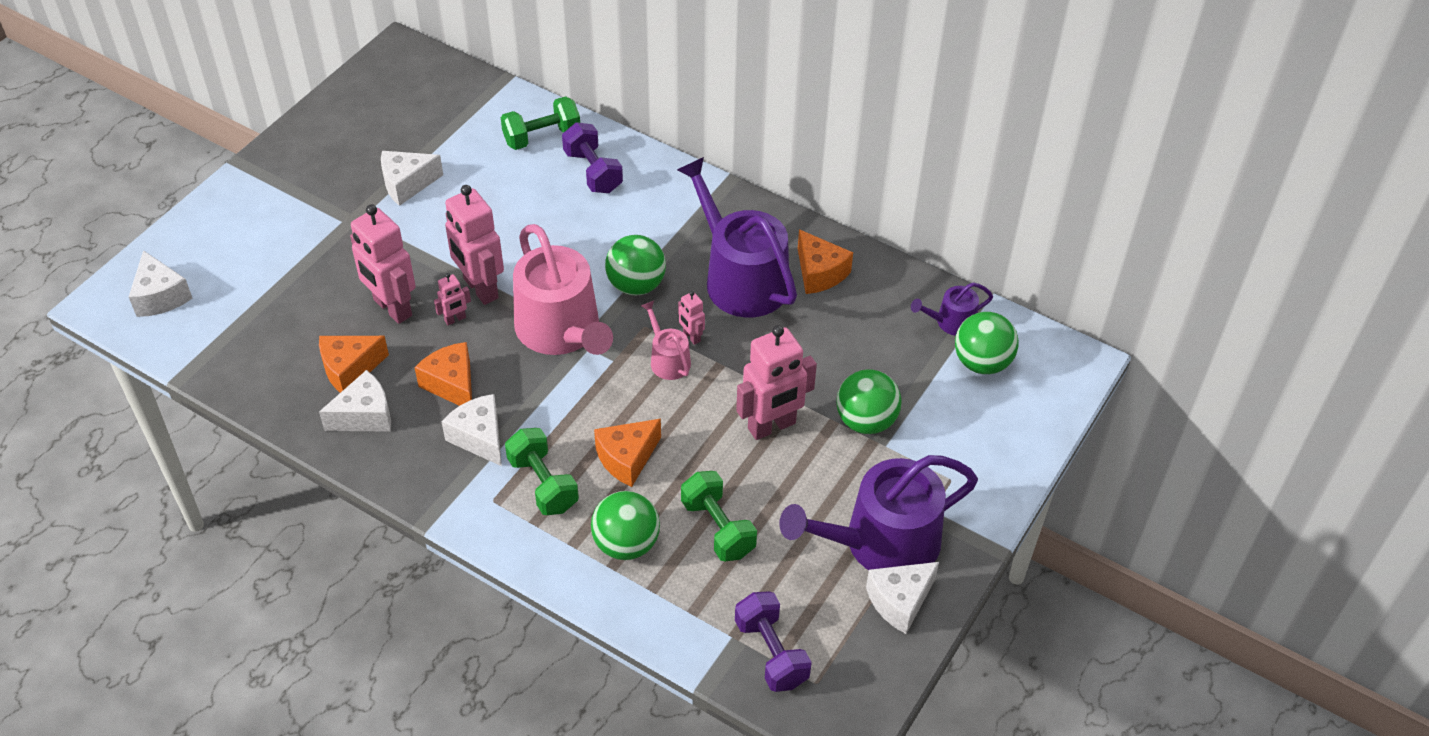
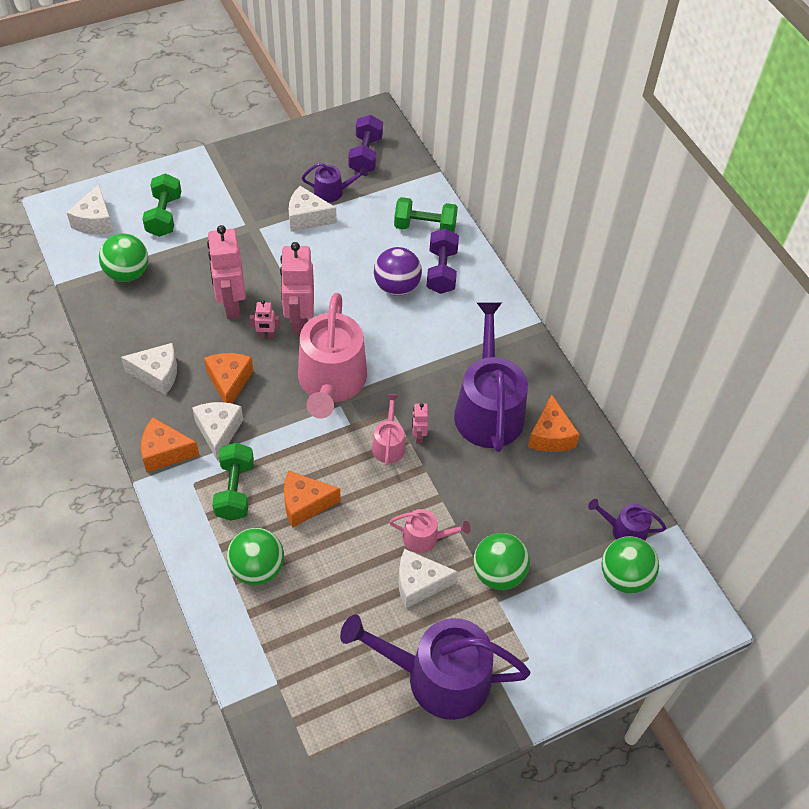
camera: 30 degrees right, 5 degrees up
orange cheese [319,336,389,393] -> orange cheese moved to [141,417,200,472]
green ball [605,235,666,295] -> green ball moved to [99,233,148,282]
green dumbbell [681,471,757,561] -> green dumbbell moved to [142,173,181,237]
purple dumbbell [735,591,812,692] -> purple dumbbell moved to [348,115,383,173]
pink robot [736,325,817,440] -> pink watering can [389,509,471,553]
white cheese [866,562,939,634] -> white cheese moved to [398,549,458,608]
none -> purple watering can [302,163,368,202]
none -> purple ball [374,247,422,296]

